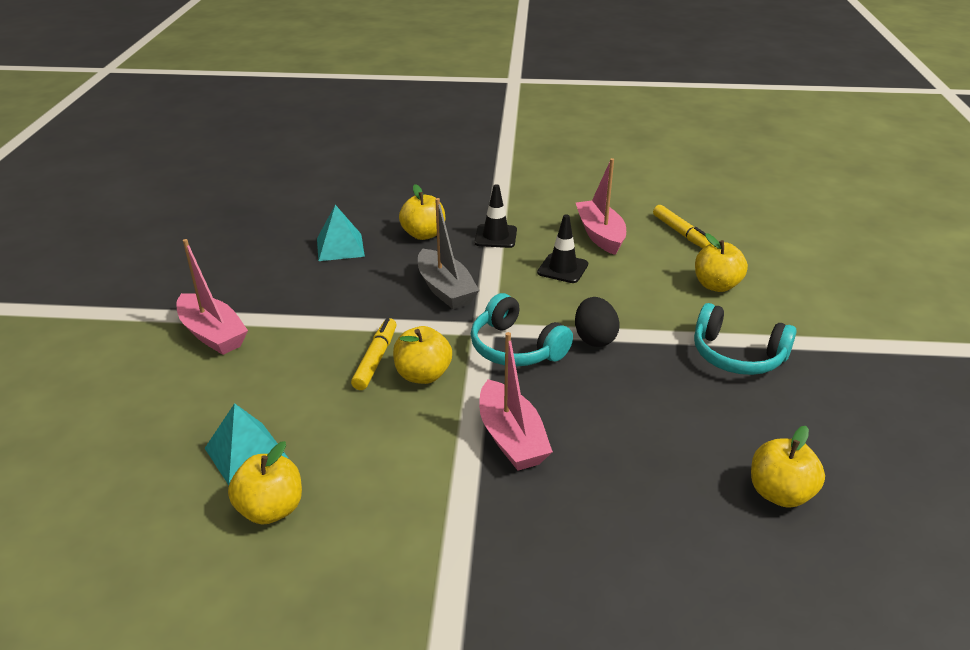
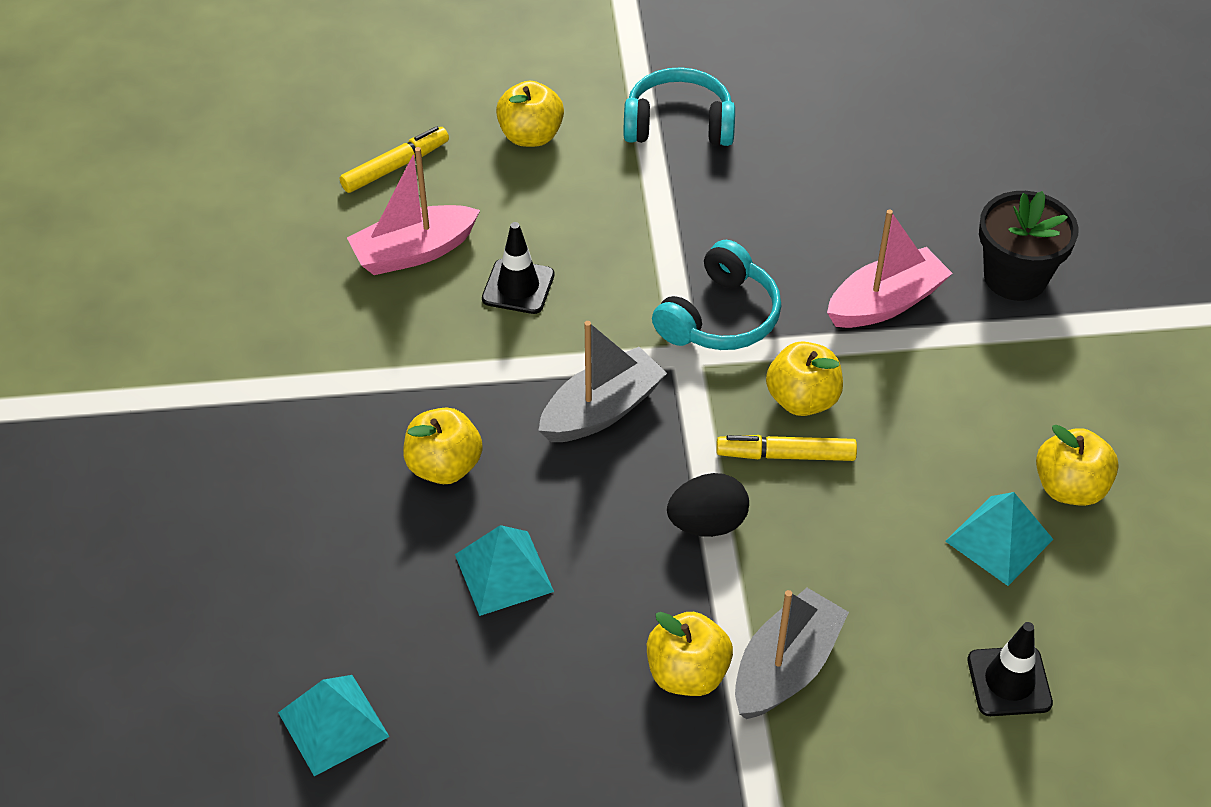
camera: 100 degrees left, 15 degrees up
pink boat [176,239,248,355] -> grey boat [735,588,849,719]
black traffic cone [475,184,517,248] -> black traffic cone moved to [967,622,1053,716]
black egg [575,297,619,347] -> black egg moved to [667,473,749,537]
turquoise headphones [694,303,797,375] -> turquoise headphones turned 105 degrees counterclockwise [624,67,735,146]
yellow apple [751,426,825,508] -> yellow apple moved to [647,612,733,696]
none -> turquoise pyramid [278,675,390,776]
none -> black flower pot [979,191,1079,301]

